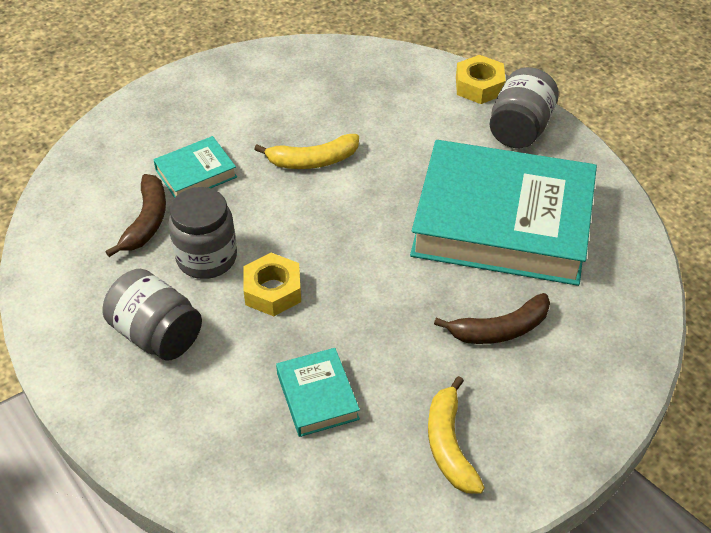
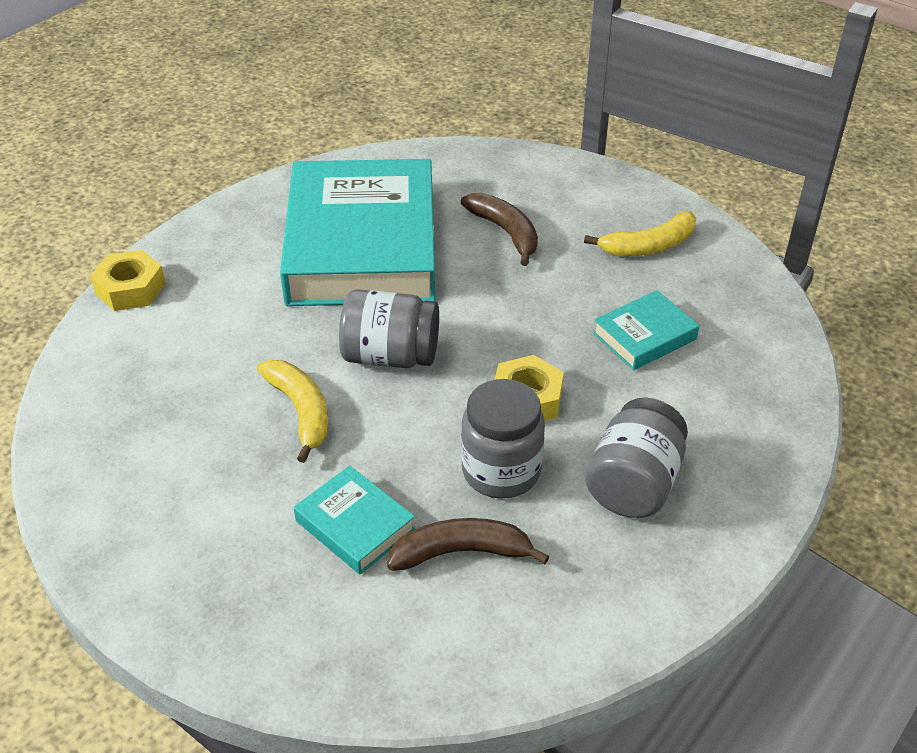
camera: 105 degrees left, 5 degrees down
grey jar [490,67,559,148] -> grey jar moved to [339,289,439,368]

